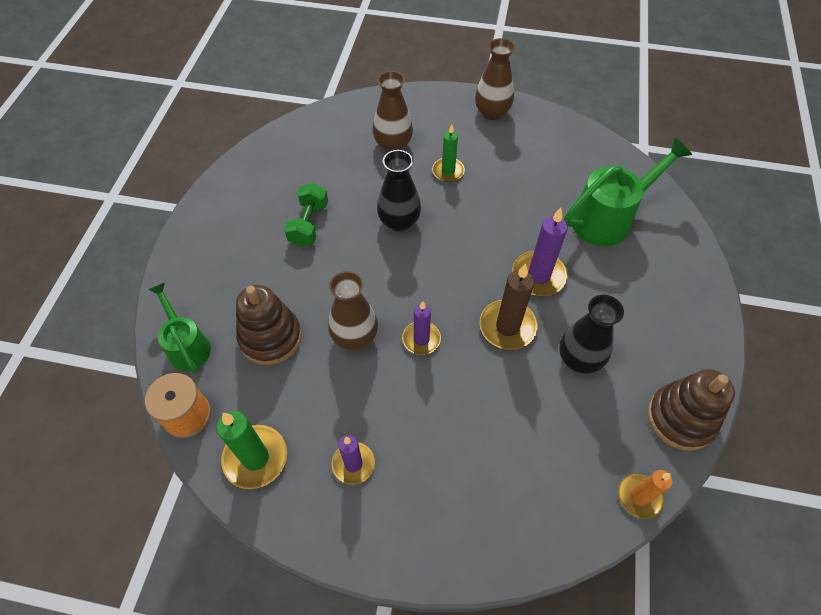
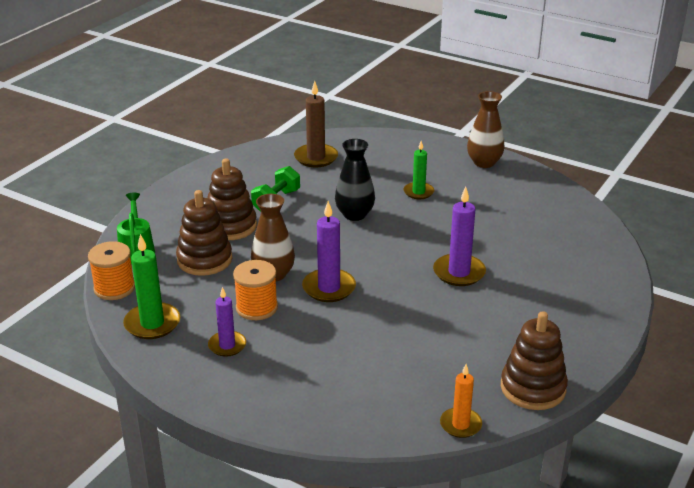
camera: 20 degrees right, 25 degrees down
brown vase [373,71,413,152] -> none
purple candle [402,301,441,355] -> purple candle [302,201,356,302], size x1.51
brown candle [480,264,538,350] -> brown candle moved to [294,81,338,167]
black vase [559,295,624,373] -> none
green watering can [564,137,692,246] -> none
none -> brown stacking toy [207,159,257,240]
none -> orange spool [233,260,278,320]

